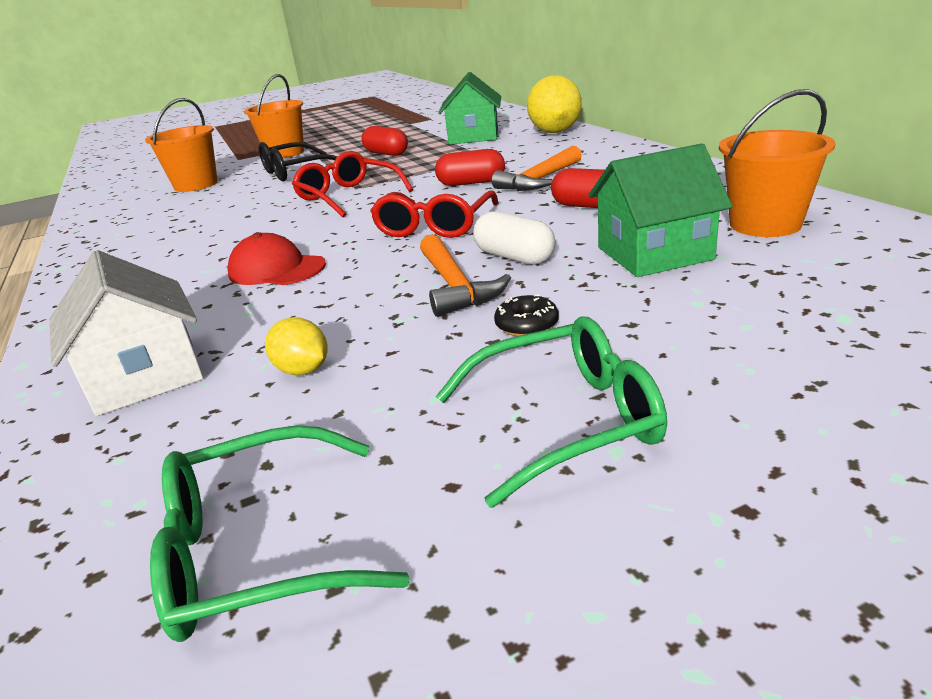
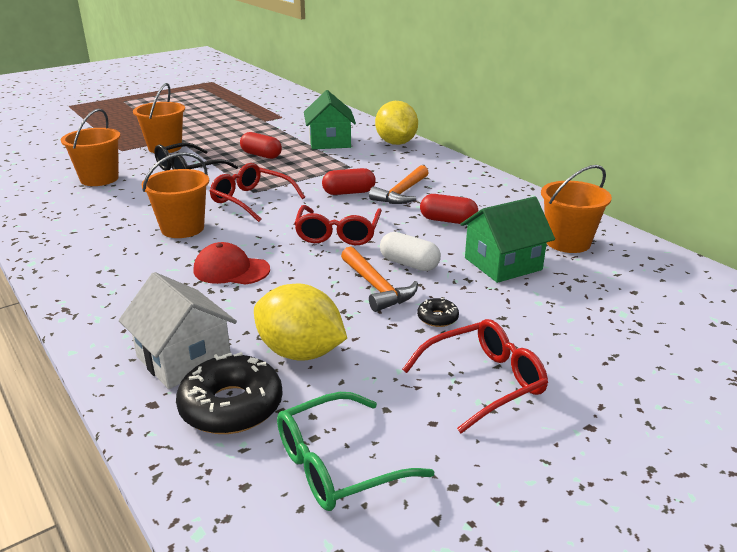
camera: 15 degrees left, 0 degrees up
yellow lemon [265,318,328,375] -> yellow lemon [254,283,347,361], size x1.98
green glasses [436,316,667,508] -> red glasses [402,319,548,433]
none -> orange bucket [142,152,209,238]
none -> black donut [176,352,283,434]

